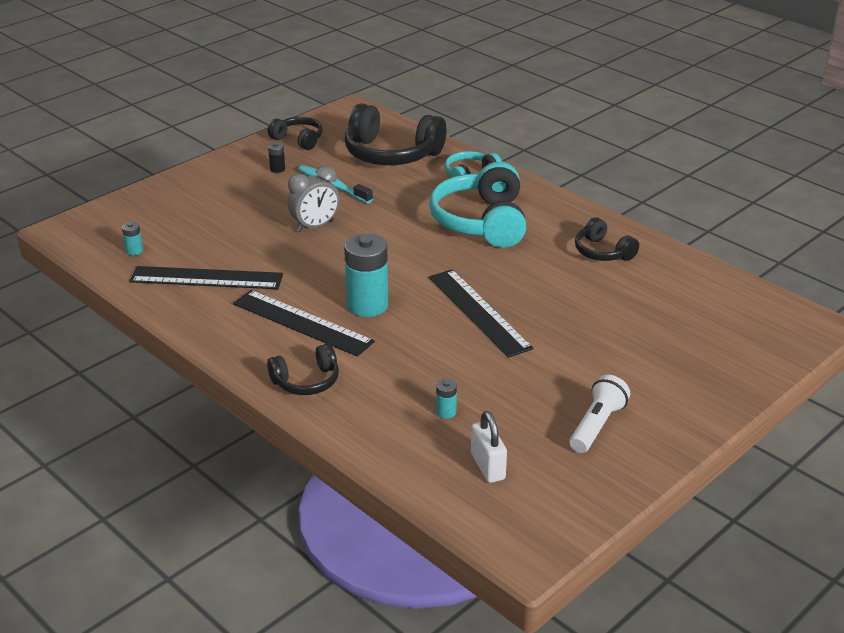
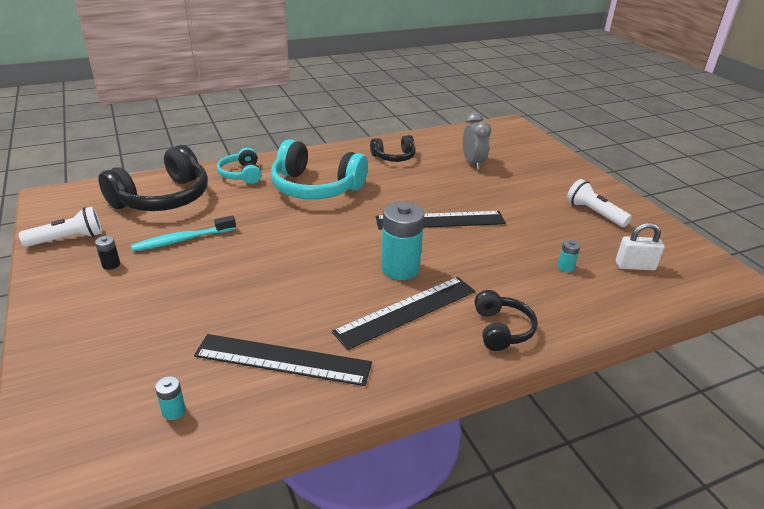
camera: 70 degrees left, 0 degrees up
black ruler [129,266,283,289] -> black ruler turned 75 degrees clockwise [194,334,372,386]
black headphones [268,117,323,150] -> white flashlight [19,206,102,247]
grey clock [288,165,339,232] -> grey clock moved to [463,112,491,170]

